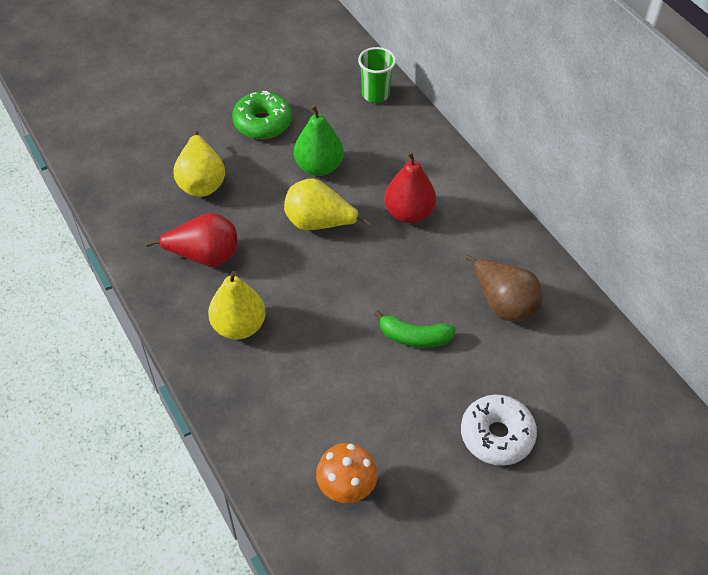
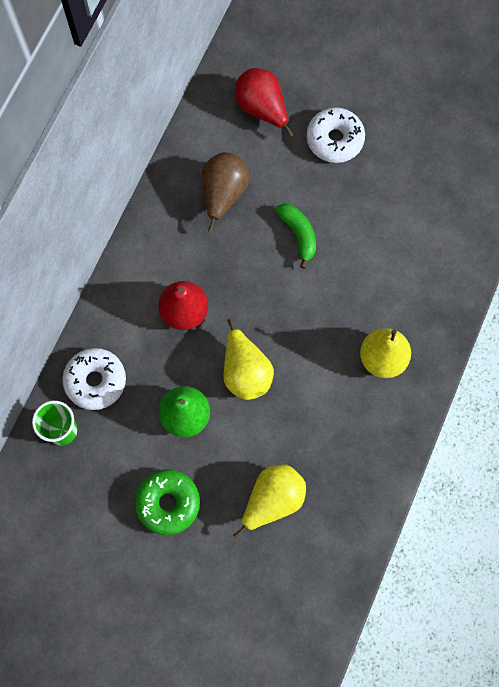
camera: 125 degrees left, 20 degrees up
red pear [146,213,237,267] -> red pear moved to [235,68,293,137]
orange mushroom [316,443,378,503] -> none
none -> white donut [62,348,126,410]

